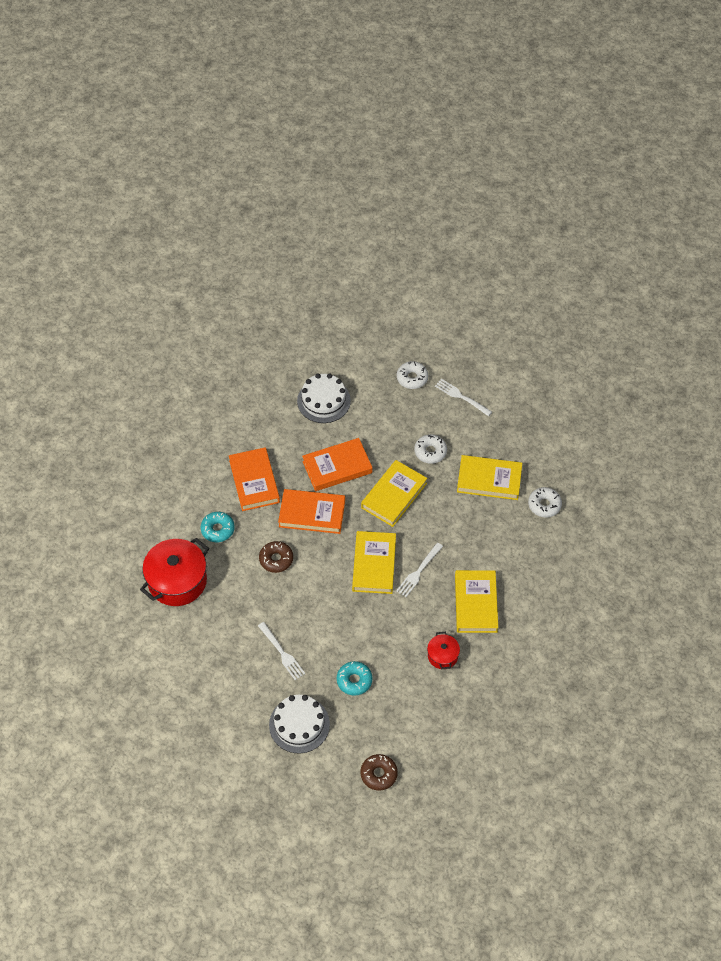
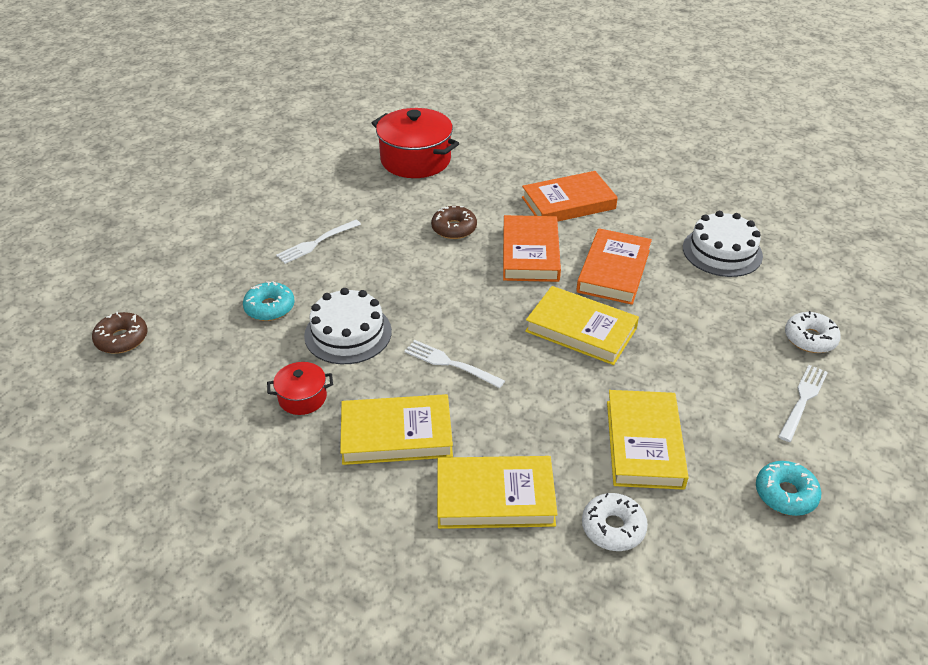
camera: 85 degrees right, 15 degrees down
turquoise donut [201,512,235,542] -> turquoise donut moved to [756,461,822,516]
white cake [269,695,330,753] -> white cake moved to [304,288,392,364]
orange book [302,438,372,491] -> orange book turned 45 degrees clockwise [576,228,652,305]
yellow book [352,531,396,594] -> yellow book moved to [437,456,558,529]
white donut [414,434,447,464] -> none

